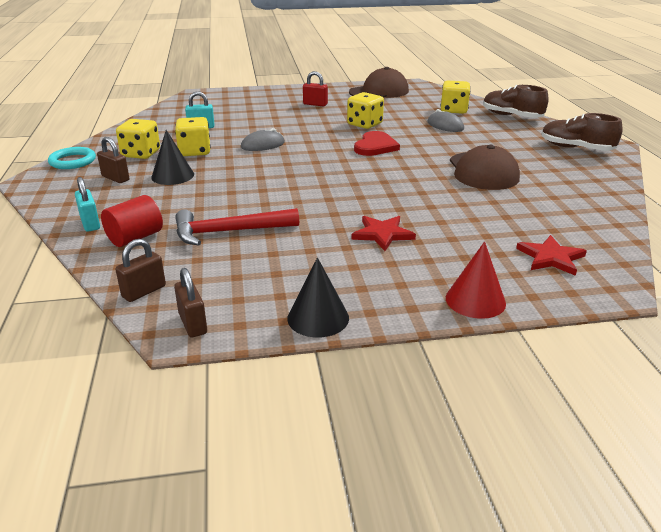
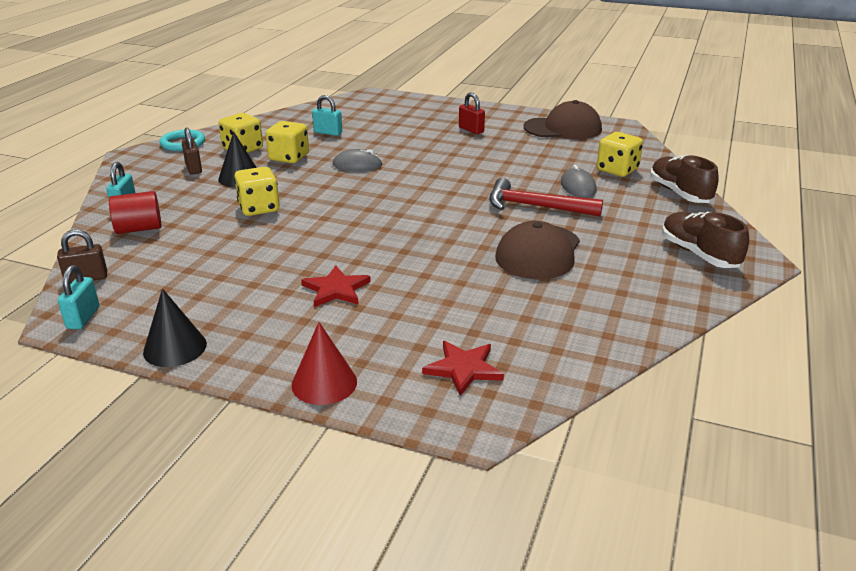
camera: 30 degrees right, 0 degrees up
brown padlock [174,268,207,337] -> turquoise padlock [58,265,99,329]
red hammer [176,208,299,246] -> red hammer moved to [489,178,603,216]
yellow dice [347,92,384,129] -> yellow dice moved to [234,167,280,216]
red heart [354,131,400,156] -> none

